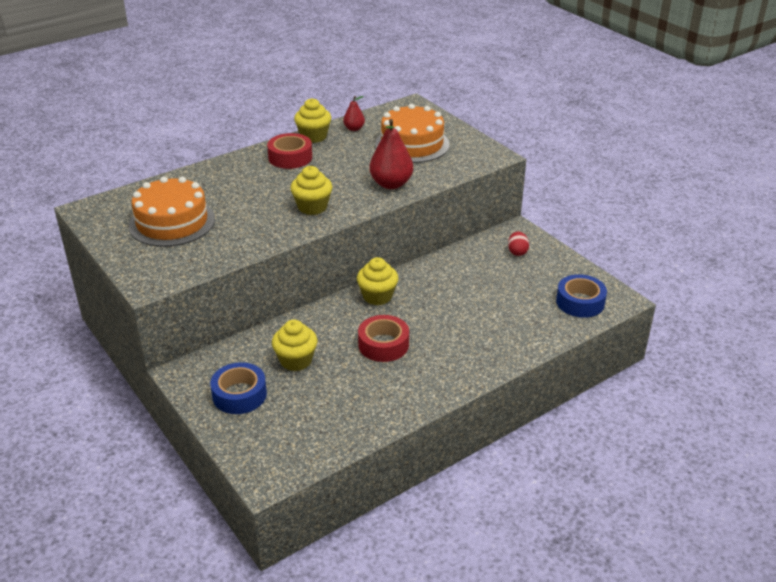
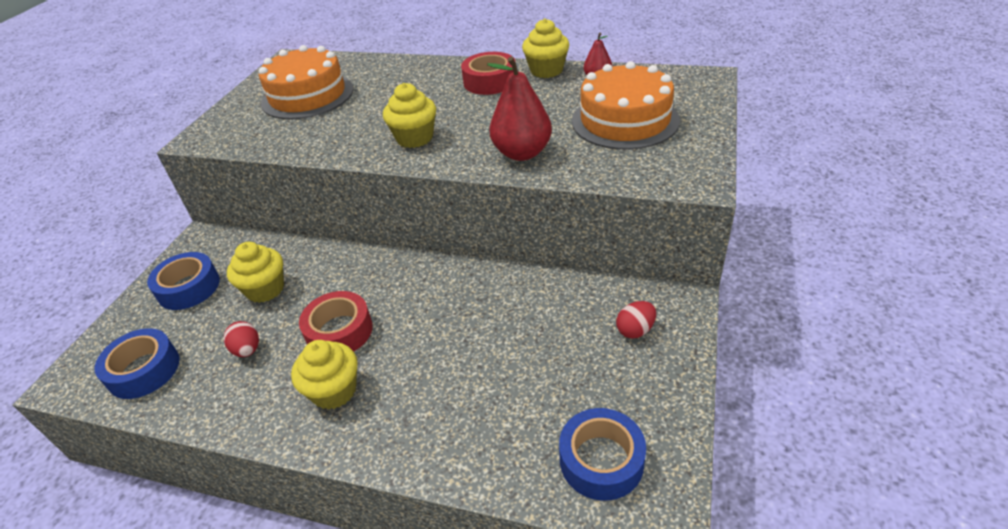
camera: 55 degrees right, 5 degrees up
yellow cupcake [357,257,399,305] -> yellow cupcake moved to [291,340,358,410]
none -> blue tape [94,328,180,399]
none -> red egg [223,321,259,357]

